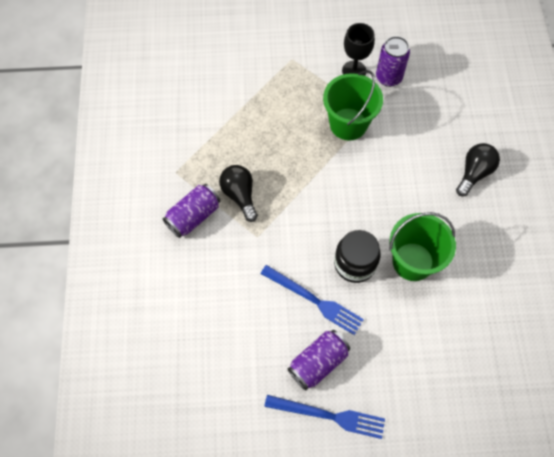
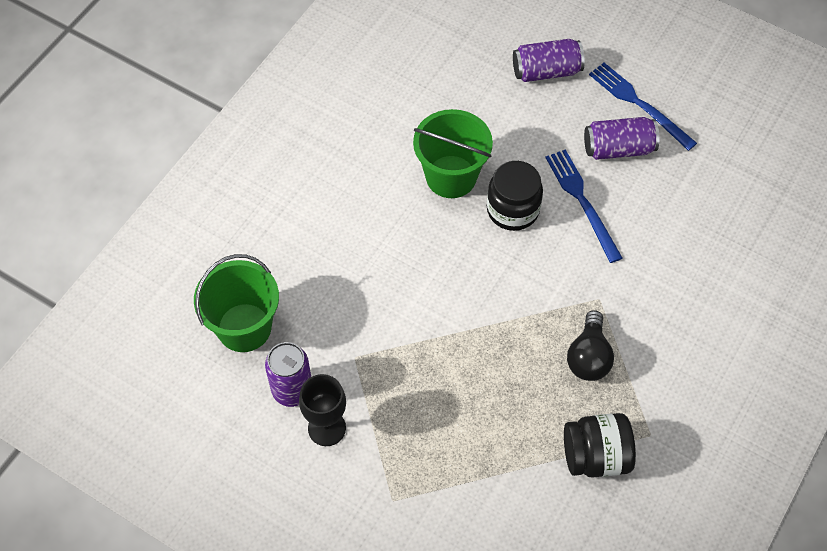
camera: 145 degrees left, 5 degrees down
purple can [163,184,220,238] -> purple can moved to [513,39,585,82]
green bucket [323,70,383,141] -> green bucket moved to [194,254,279,352]
black light bulb [456,143,500,197] -> none
none -> black jar [564,413,636,478]

